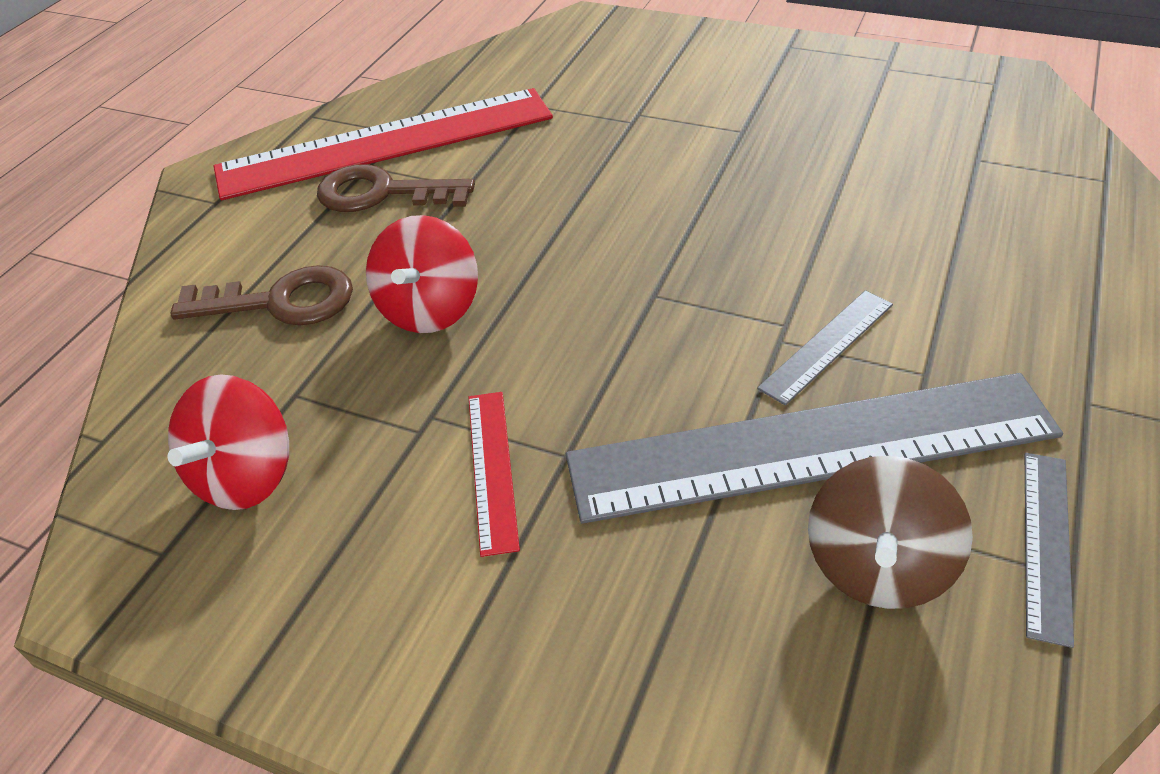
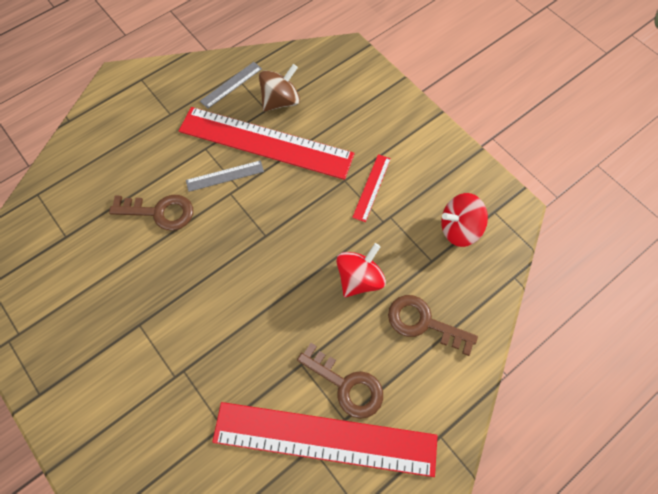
camera: 155 degrees left, 20 degrees up
red spinning top [168,374,289,510] -> red spinning top turned 150 degrees counterclockwise [441,193,488,247]
grey ruler [566,373,1063,523] -> red ruler [179,107,355,180]
none -> brown key [109,195,193,231]

